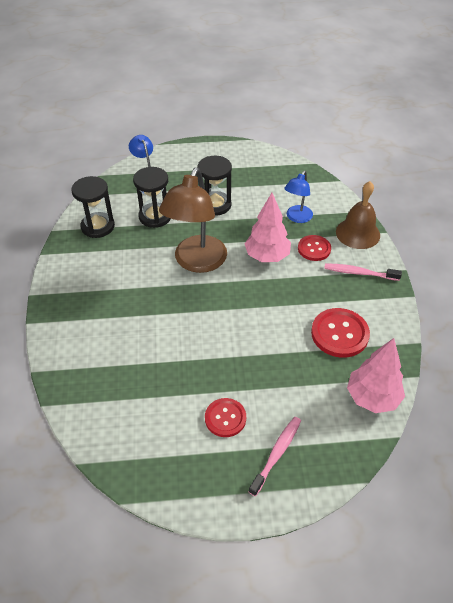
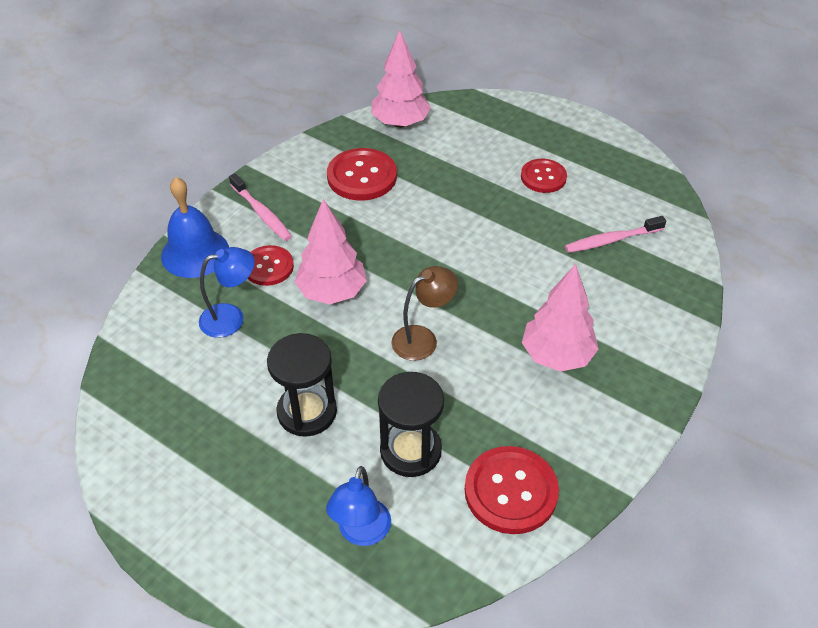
camera: 140 degrees left, 0 degrees up
black hourglass [72,176,115,238] -> red button [465,446,559,534]
brown lamp [159,167,227,273] -> brown lamp [391,266,458,361], size x0.54
pink toothbrush [249,417,301,496] -> pink toothbrush moved to [565,216,666,253]
brown bell [336,181,380,249] -> blue bell [161,177,229,278]
none -> pink tree [522,264,599,372]

